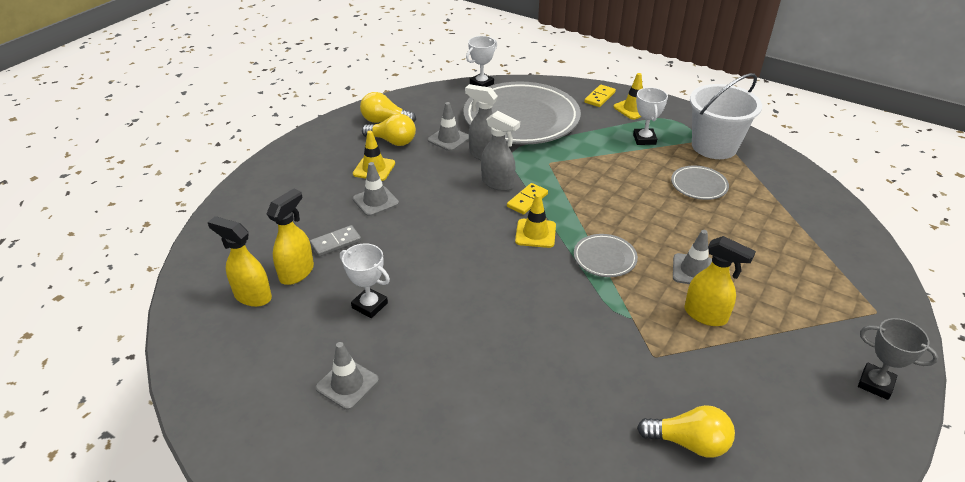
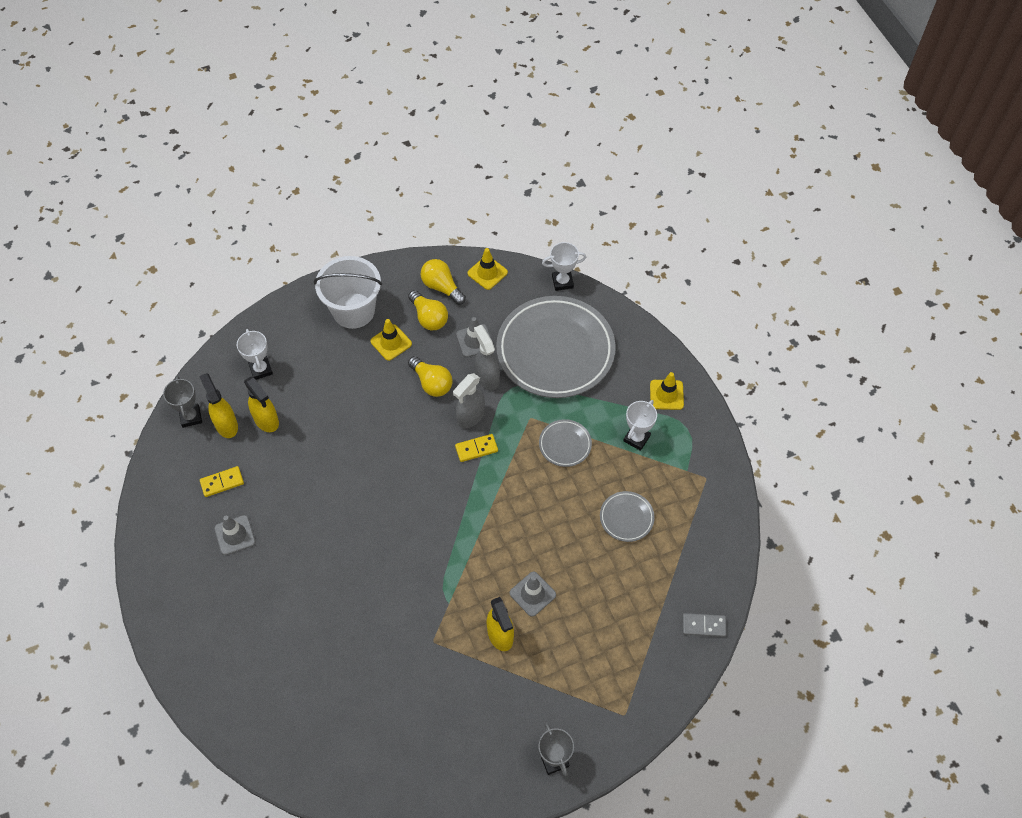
camera: 35 degrees right, 20 degrees up
yellow spray bottle [267,188,314,285] -> yellow spray bottle turned 75 degrees clockwise [244,376,279,432]
grey domino [310,225,361,257] -> grey domino moved to [683,613,726,637]
white trophy [340,243,390,318] -> white trophy moved to [237,329,273,380]
grey traffic cone [353,162,399,216] -> none
grey spray bottle [481,111,520,191] -> grey spray bottle turned 60 degrees clockwise [453,373,485,428]
yellow traffic cone [515,194,556,248] -> yellow traffic cone moved to [467,248,508,290]
grey plate [574,234,638,277] -> grey plate moved to [539,419,592,467]
yellow domino [584,85,616,107] -> yellow domino moved to [200,466,244,497]
yellow light bulb [637,405,735,458] -> yellow light bulb moved to [408,356,453,397]
white bucket [690,73,762,159] -> white bucket moved to [314,256,382,329]
none -> grey trophy [163,376,202,428]

